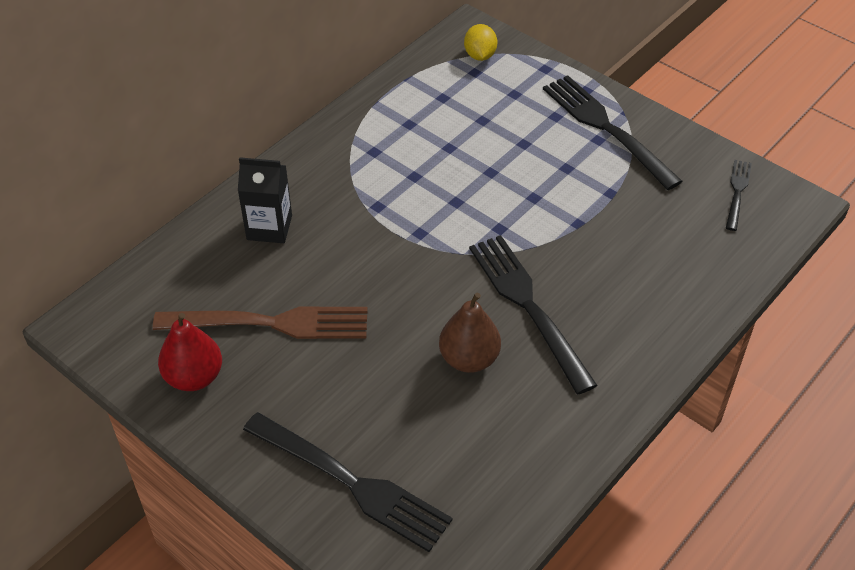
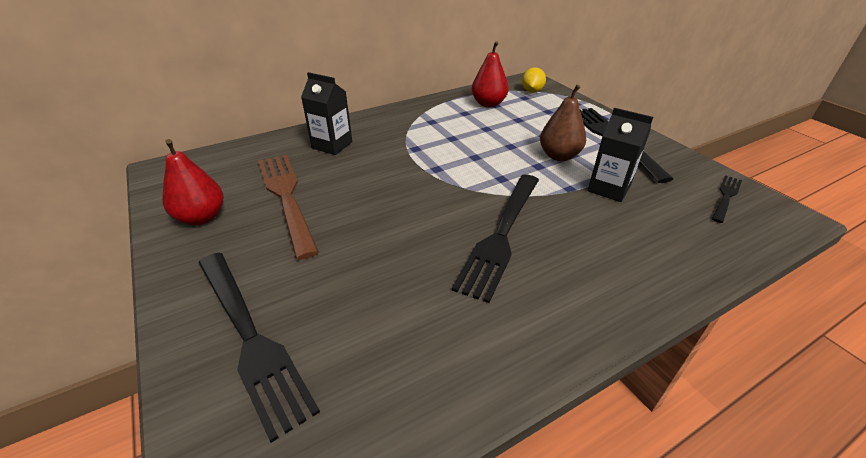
camera: 20 degrees right, 10 degrees down
brown fork [153,306,368,339] -> brown fork turned 135 degrees counterclockwise [258,154,319,260]
brown pear [439,293,501,373] -> brown pear moved to [540,85,586,161]
black fork [469,235,598,394] -> black fork turned 150 degrees counterclockwise [452,175,539,303]
none -> red pear [471,41,509,107]
none -> black carton [588,108,653,202]

